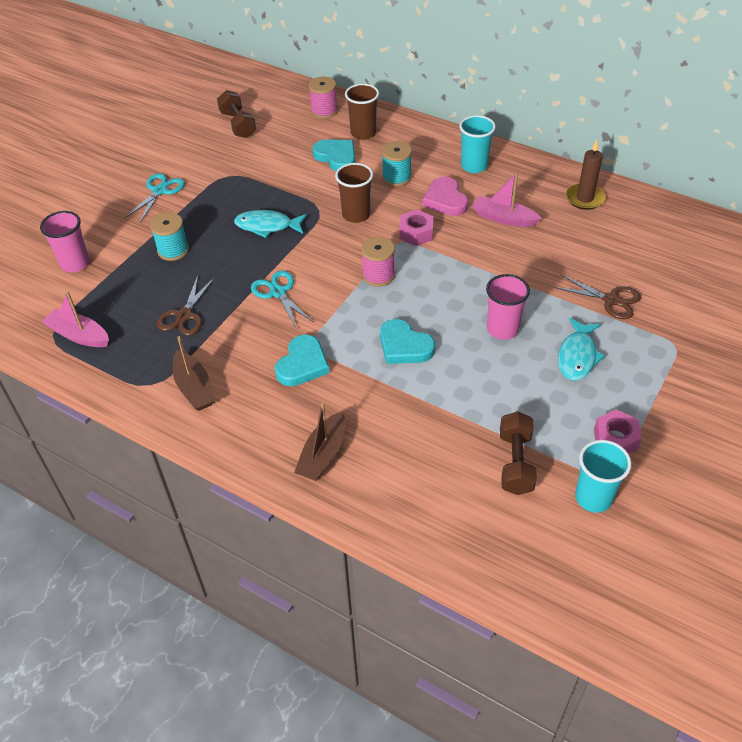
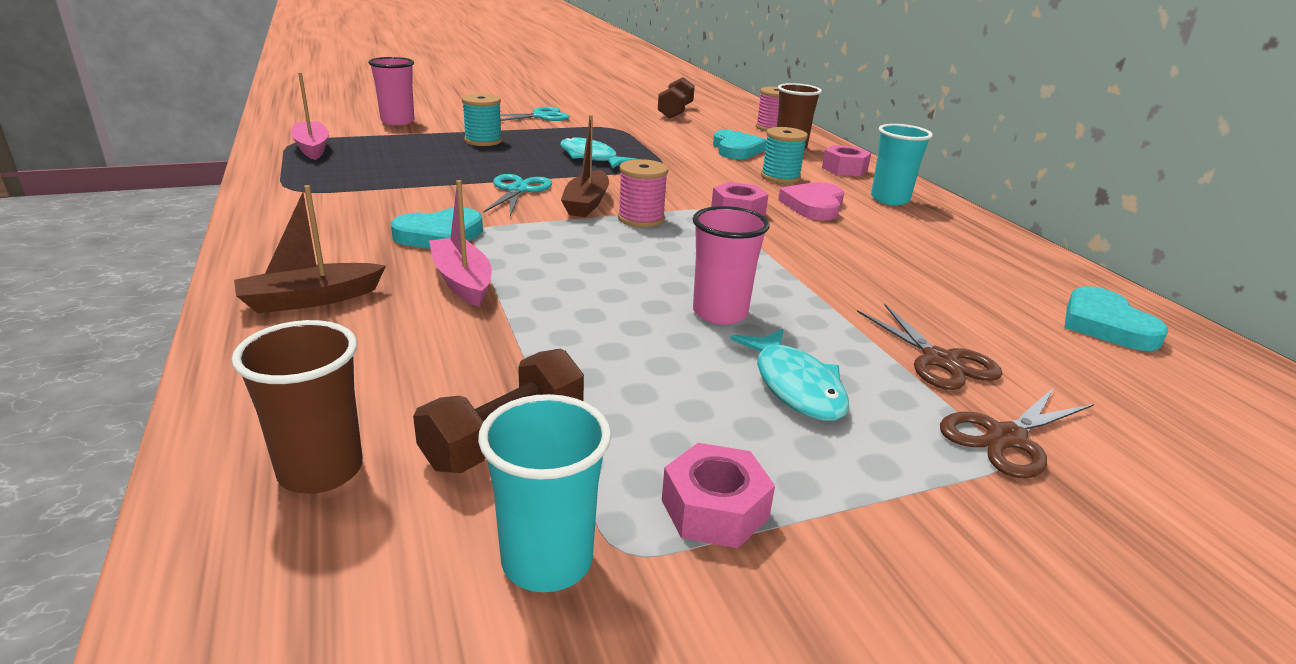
camera: 35 degrees right, 20 degrees down
brown scissors [157,276,215,336] -> brown scissors moved to [940,387,1094,479]
brown boat [173,336,216,411] -> brown boat moved to [561,115,609,217]
brown cup [335,163,373,223] -> brown cup moved to [232,320,363,494]
turquoise heart [380,319,435,364] -> turquoise heart moved to [1064,286,1168,351]
pink boat [472,172,542,227] -> pink boat moved to [429,180,492,307]
turquoise fish [558,318,605,380] -> turquoise fish turned 75 degrees counterclockwise [730,329,849,421]
brown candle [566,140,606,210] -> none
none -> pink nut [822,145,871,176]

